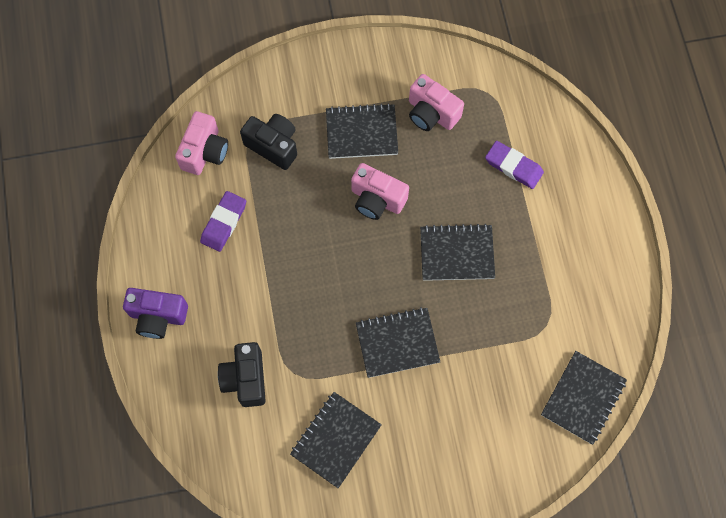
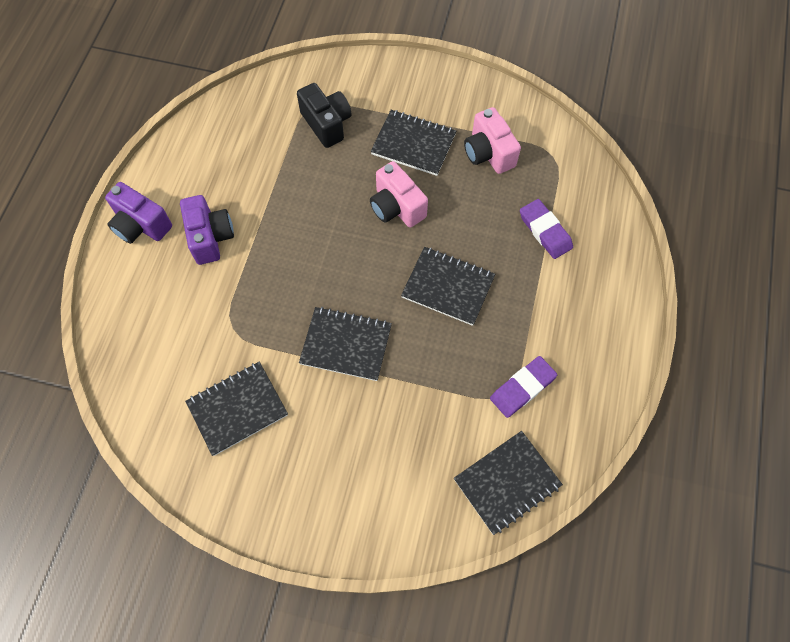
camera: 25 degrees right, 5 degrees down
pink camera [175,111,228,175] -> none
purple eraser [200,191,246,252] -> purple eraser moved to [490,356,557,418]
black camera [218,342,266,407] -> none
none -> purple camera [180,195,234,265]

